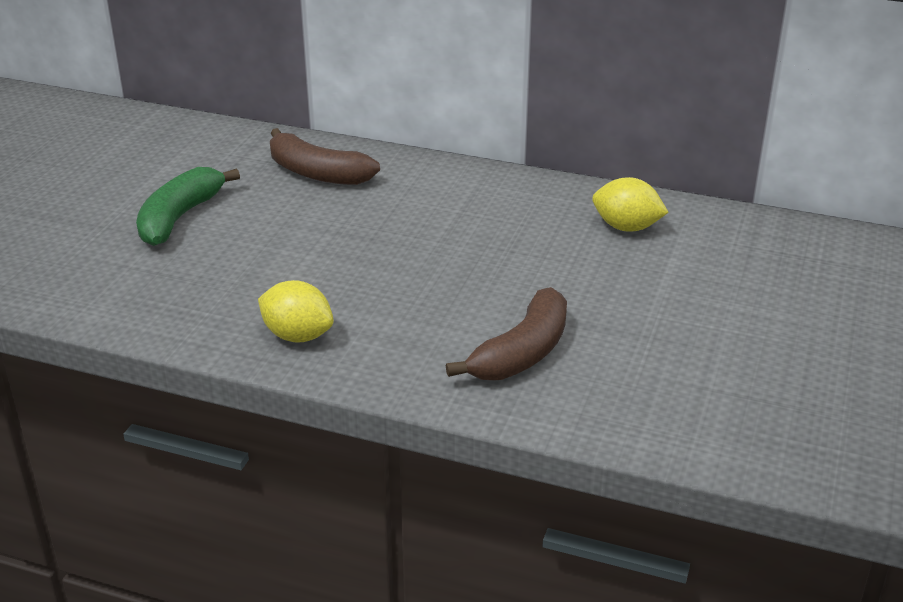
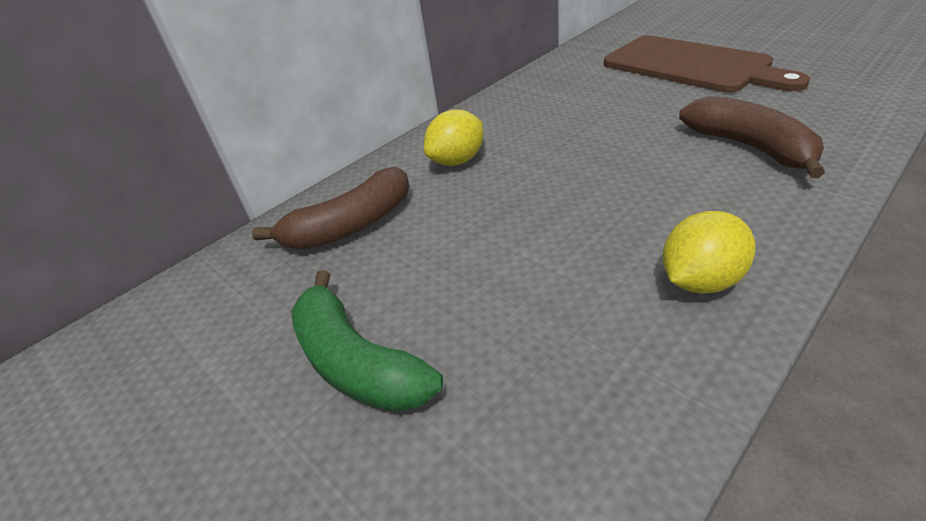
camera: 60 degrees left, 5 degrees up
yellow lemon [592,177,669,232] -> yellow lemon moved to [424,109,483,166]
none -> brown cutting board [604,35,810,93]

